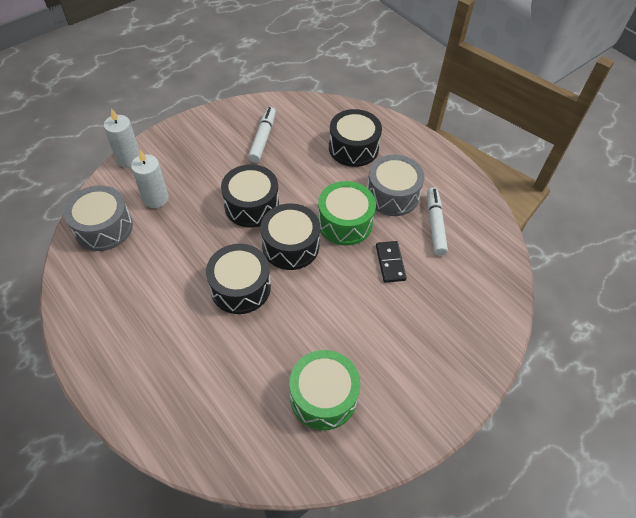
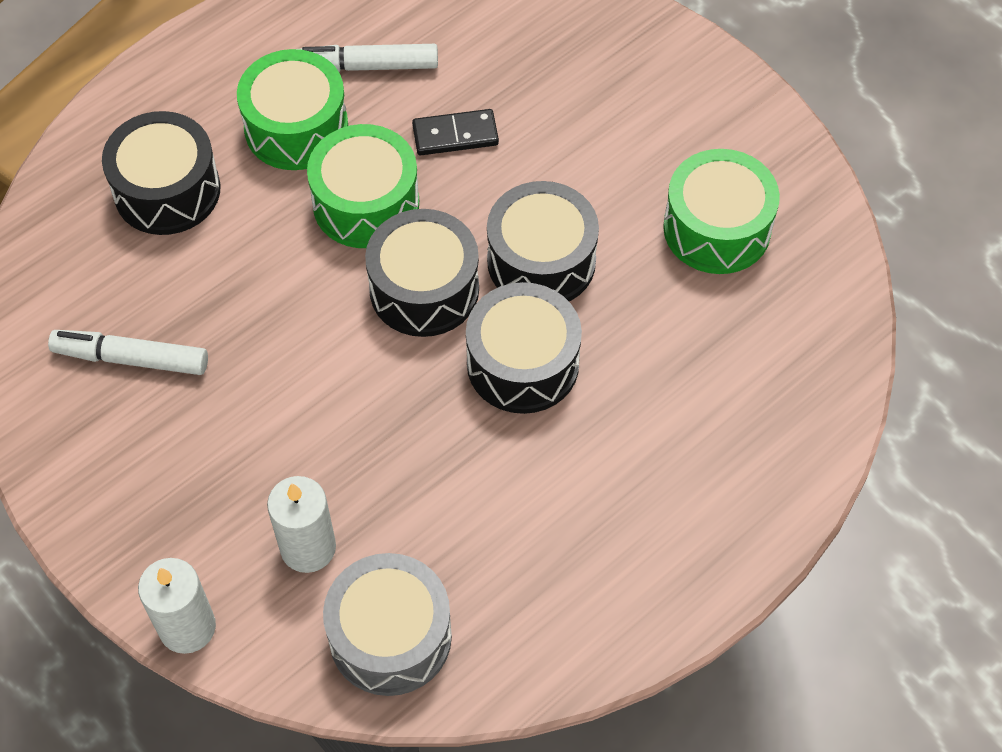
camera: 90 degrees left, 5 degrees up
black drum [221,164,279,228] -> black drum moved to [487,181,599,301]
grey drum [367,155,425,216] -> green drum [237,49,348,170]

